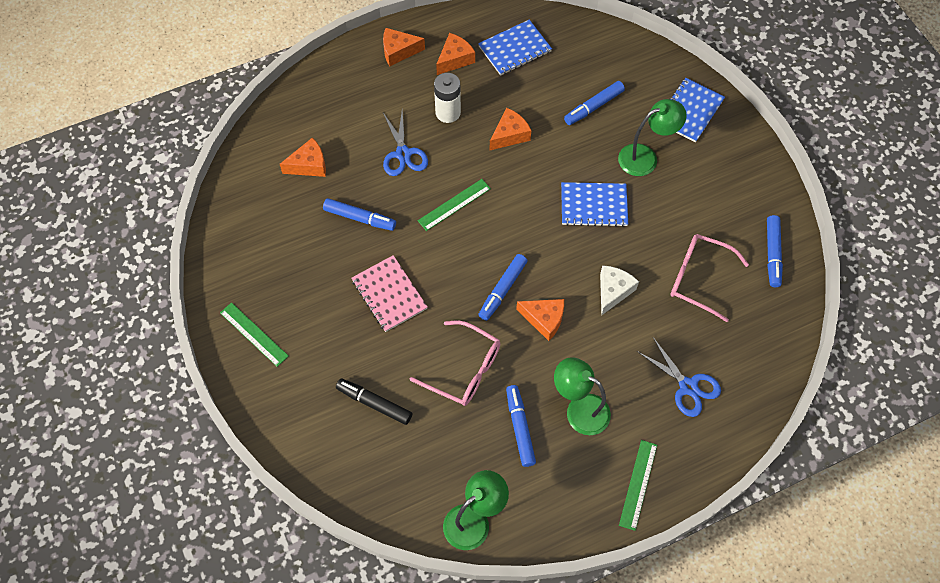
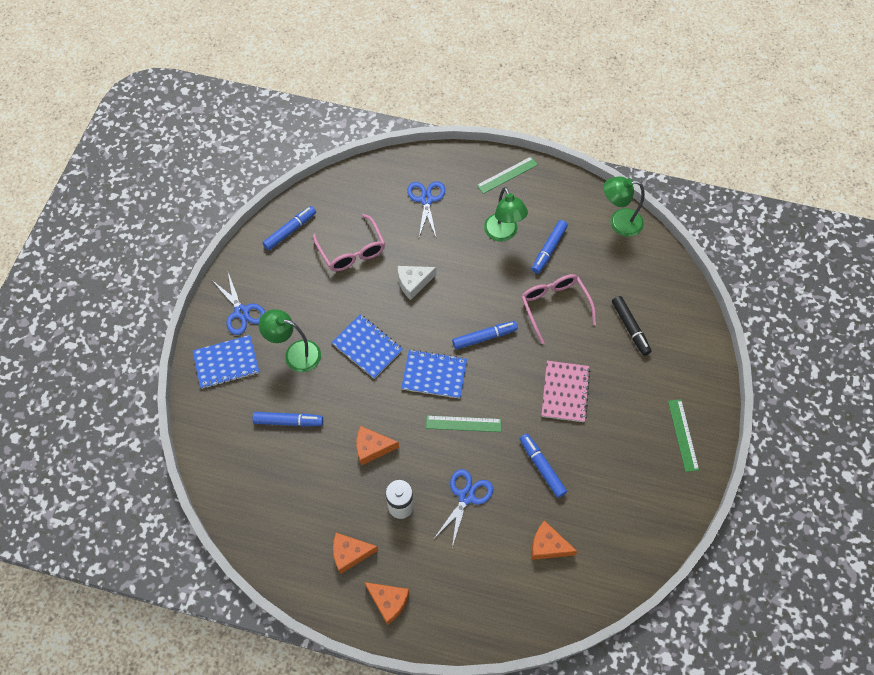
camera: 140 degrees left, 0 degrees up
blue notebook [478,20,552,76] -> blue notebook moved to [401,349,467,399]
orange cheese [516,299,564,341] -> none
none -> blue scissors [212,273,265,335]

